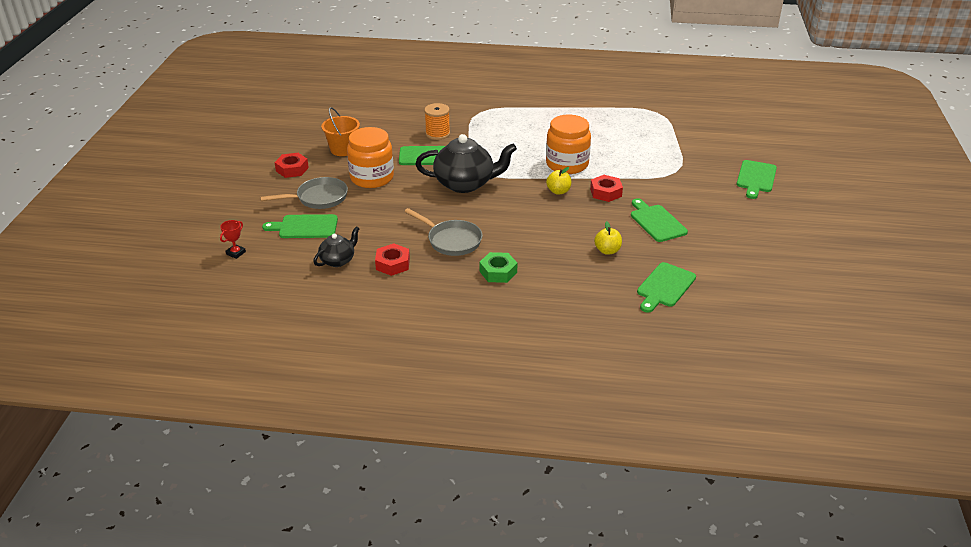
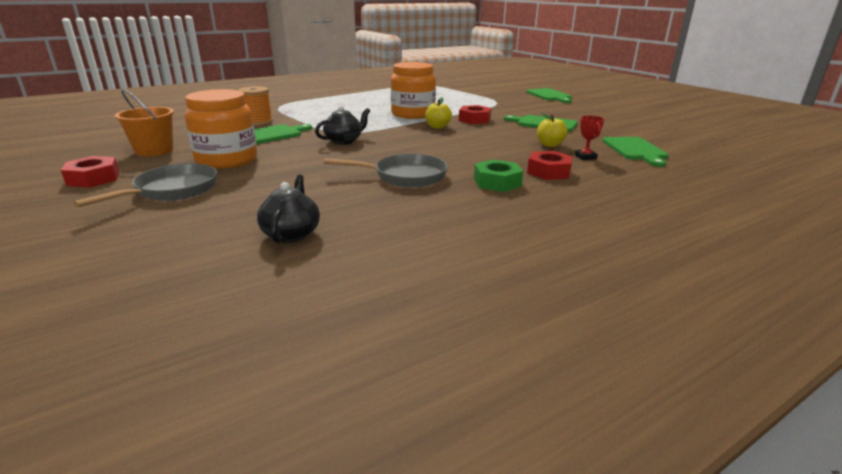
camera: 40 degrees left, 10 degrees down
red trophy [220,220,246,259] -> red trophy moved to [575,115,605,160]
green cutting board [262,214,338,238] -> none
red nut [375,244,410,276] -> red nut moved to [527,151,573,180]
black teapot [415,134,517,193] -> black teapot [315,106,370,145], size x0.53

